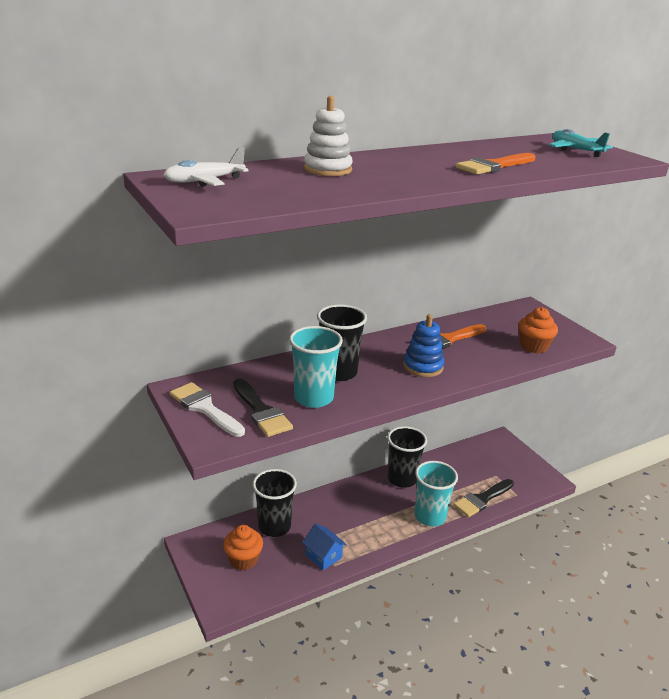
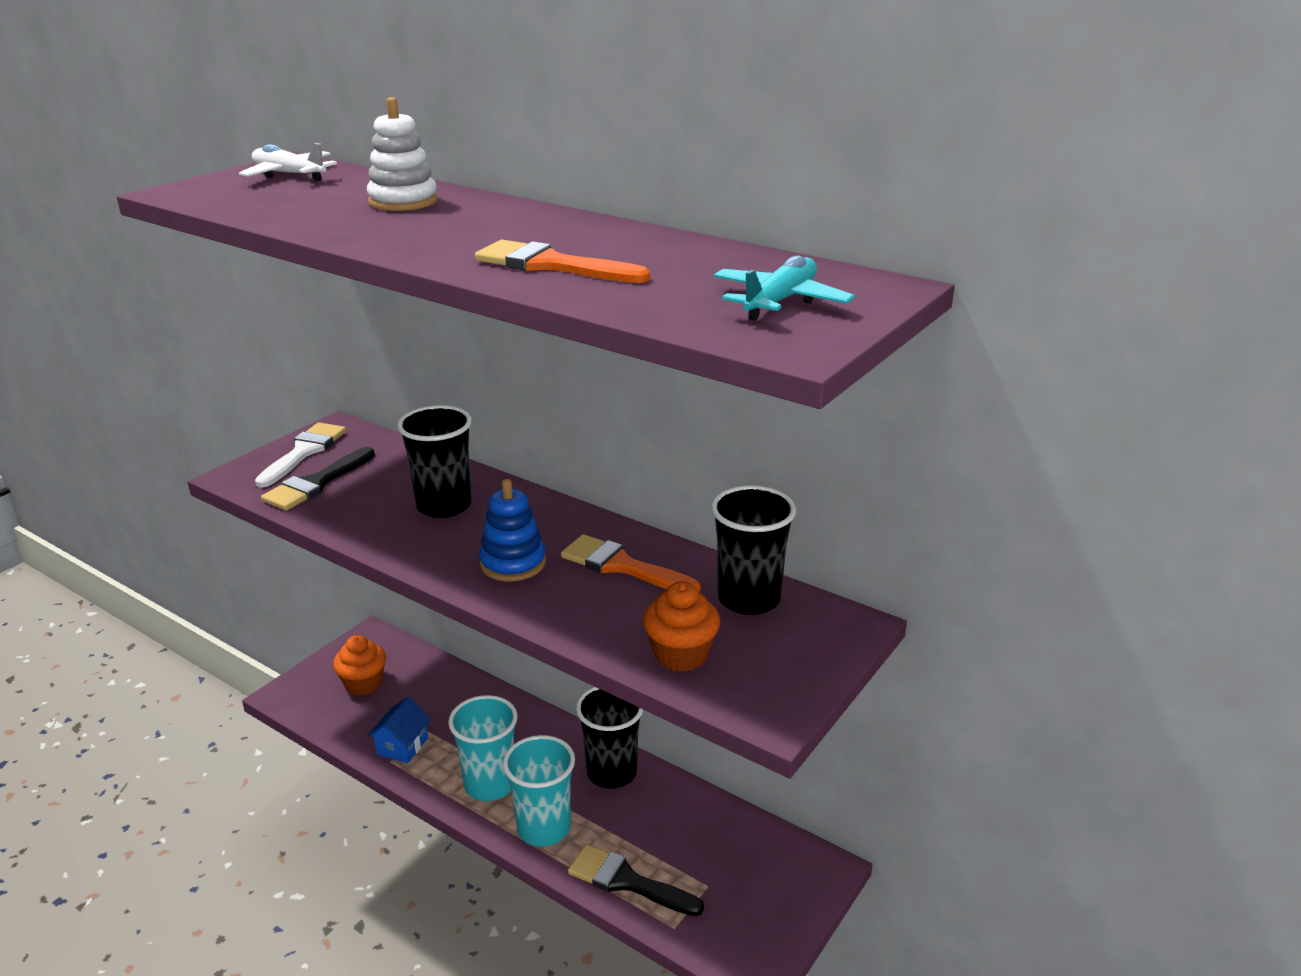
camera: 65 degrees right, 0 degrees up
black cup [253,469,297,537] -> black cup moved to [711,485,796,615]
turquoise cup [289,326,343,408] -> turquoise cup moved to [448,695,518,801]

